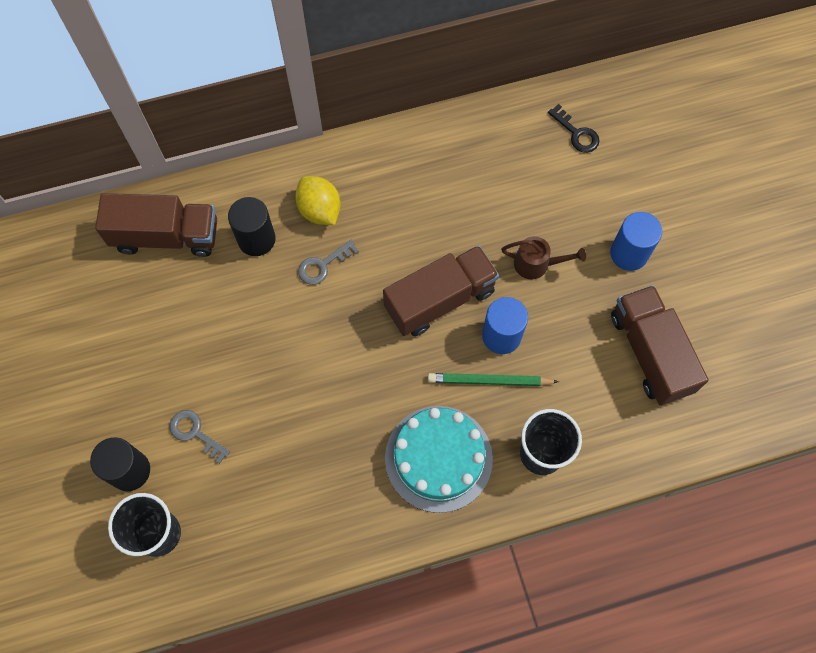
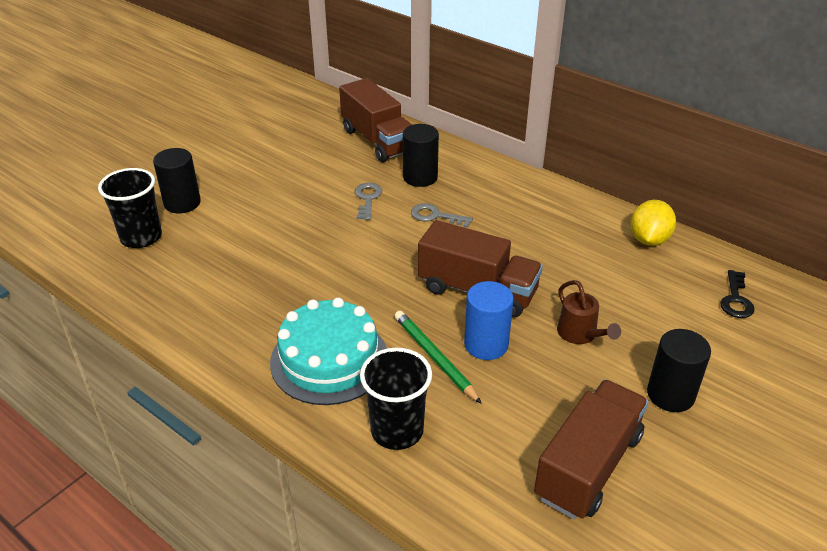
camera: 55 degrees right, 30 degrees down
grey key [169,410,230,464] -> grey key moved to [355,183,382,220]
yellow lemon [295,176,341,225] -> yellow lemon moved to [631,200,676,246]
blue cylinder [610,212,662,271] -> black cylinder [647,329,711,412]

